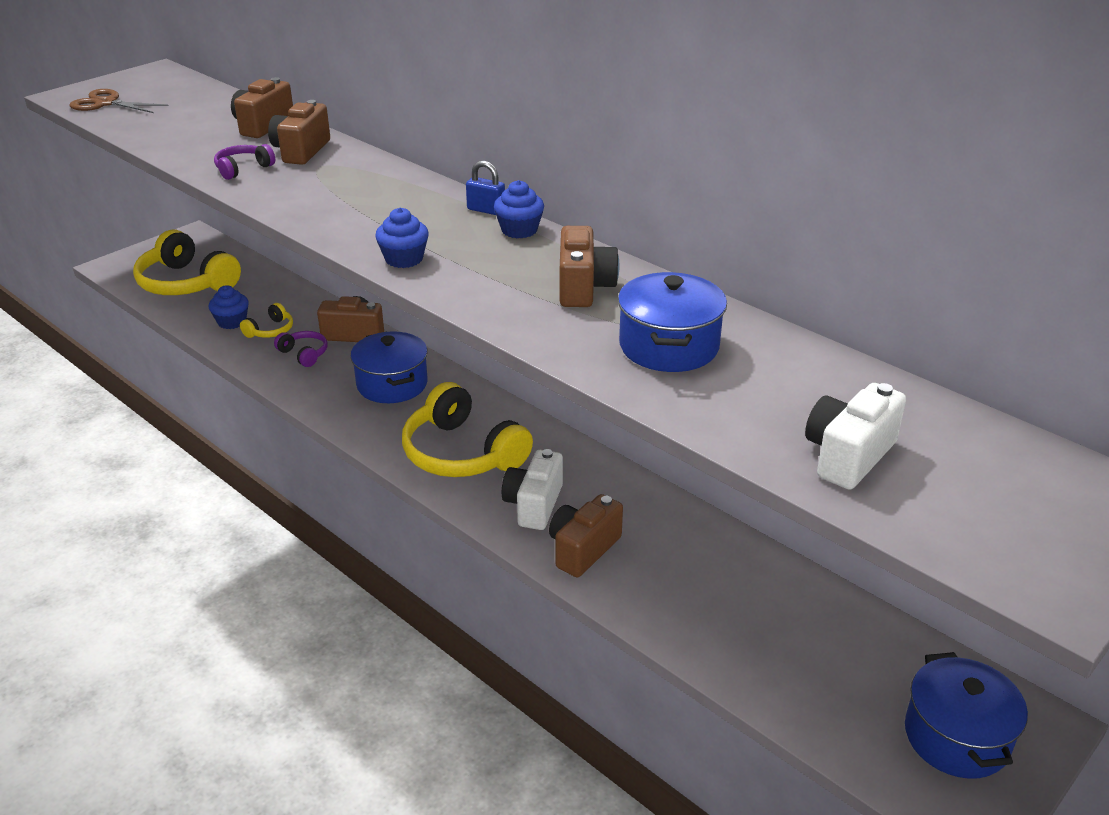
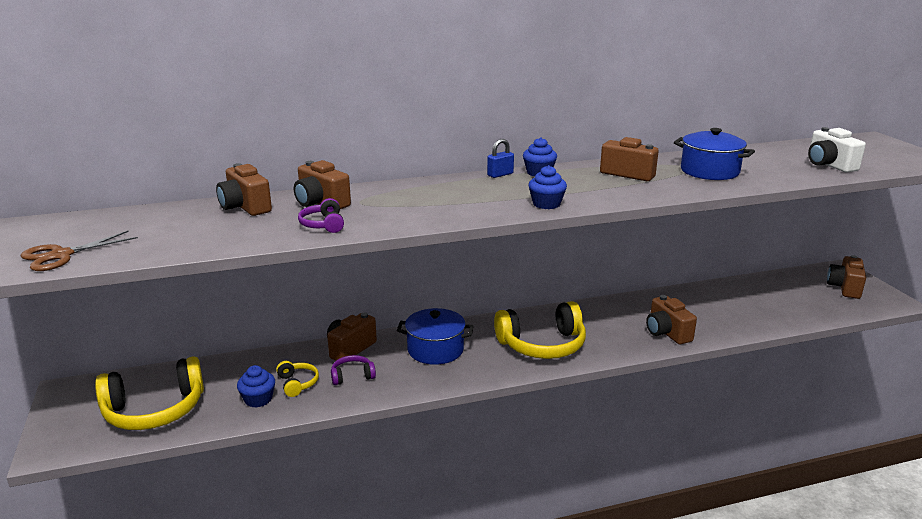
camera: 60 degrees left, 10 degrees down
white camera [502,449,563,530] -> none
blue pot [905,652,1028,779] -> brown camera [827,255,866,299]

